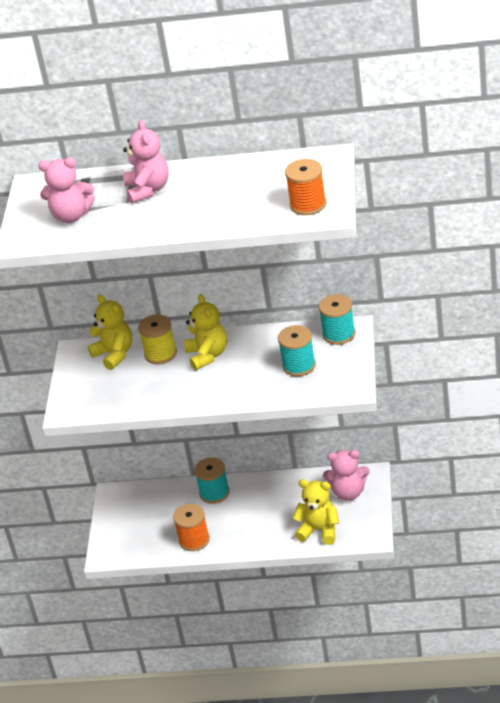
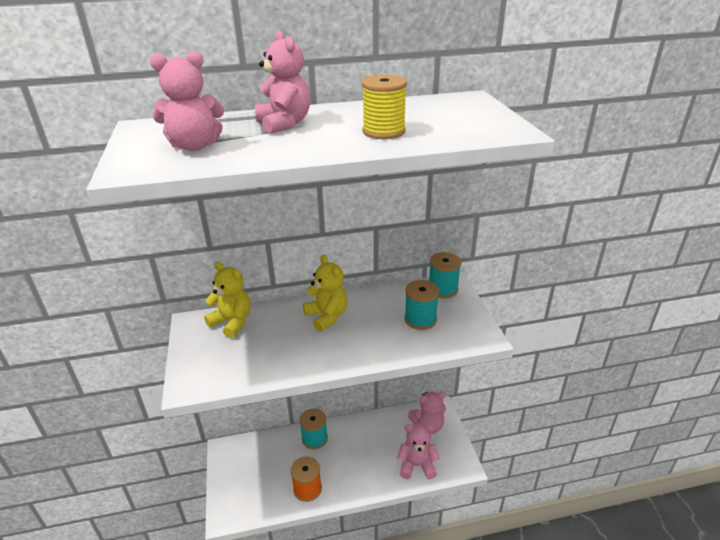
camera: 20 degrees left, 5 degrees down
yellow spool [138,314,177,364] -> yellow spool moved to [362,74,407,139]
orange spool [285,159,327,215] -> none
yellow teddy bear [292,479,339,545] -> pink teddy bear [397,423,440,480]

